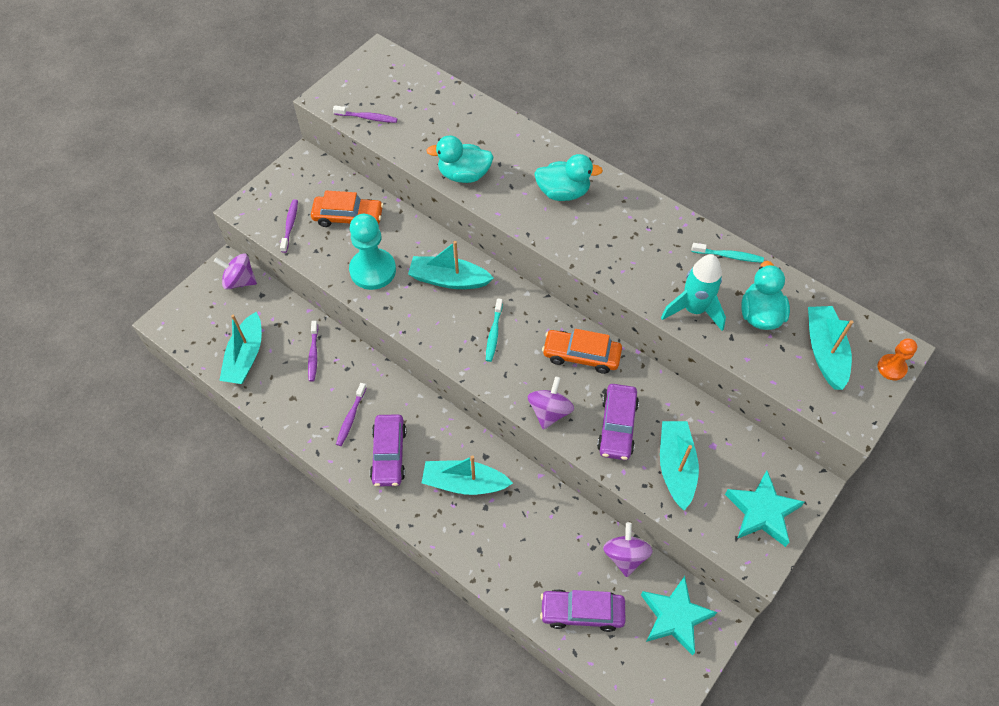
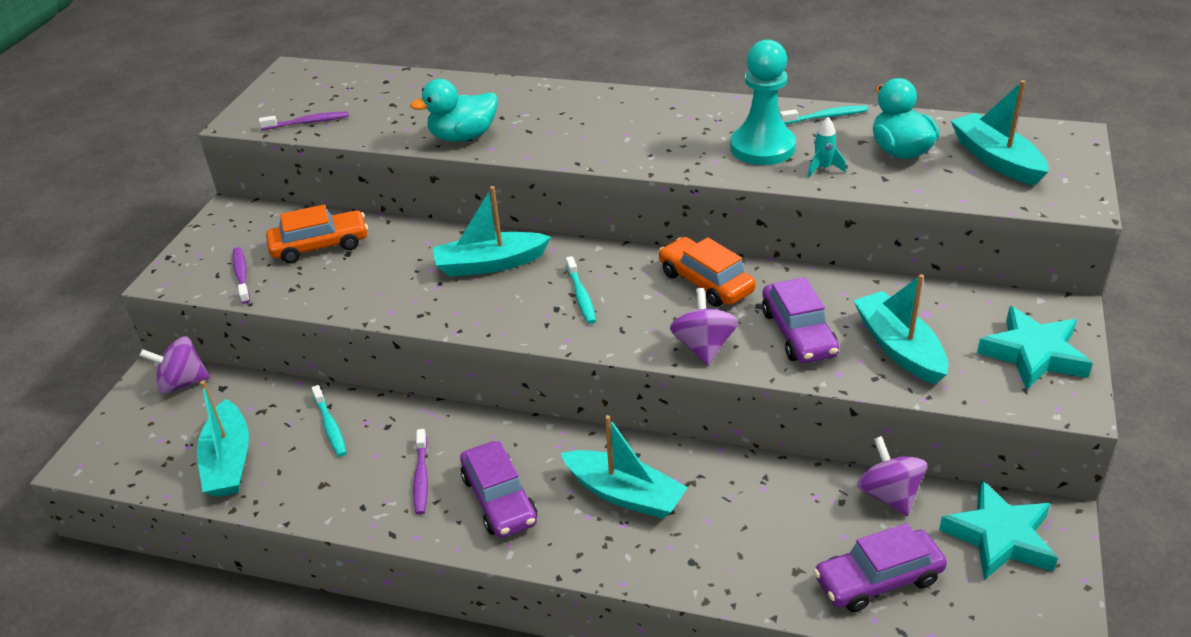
camera: 20 degrees left, 20 degrees down
purple toothbrush [308,321,318,381] -> turquoise toothbrush [311,385,347,457]
turquoise pawn [349,214,396,290] -> turquoise pawn moved to [730,39,796,165]
turquoise boat [422,455,513,495] -> turquoise boat turned 135 degrees counterclockwise [561,415,688,519]
turquoise duck [534,154,603,201] -> none
orange car [542,329,622,374] -> orange car turned 60 degrees clockwise [659,237,756,307]
turquoise rocket [661,254,726,331] -> turquoise rocket [807,117,846,178], size x0.49
orange pawn [878,338,917,380] -> none

